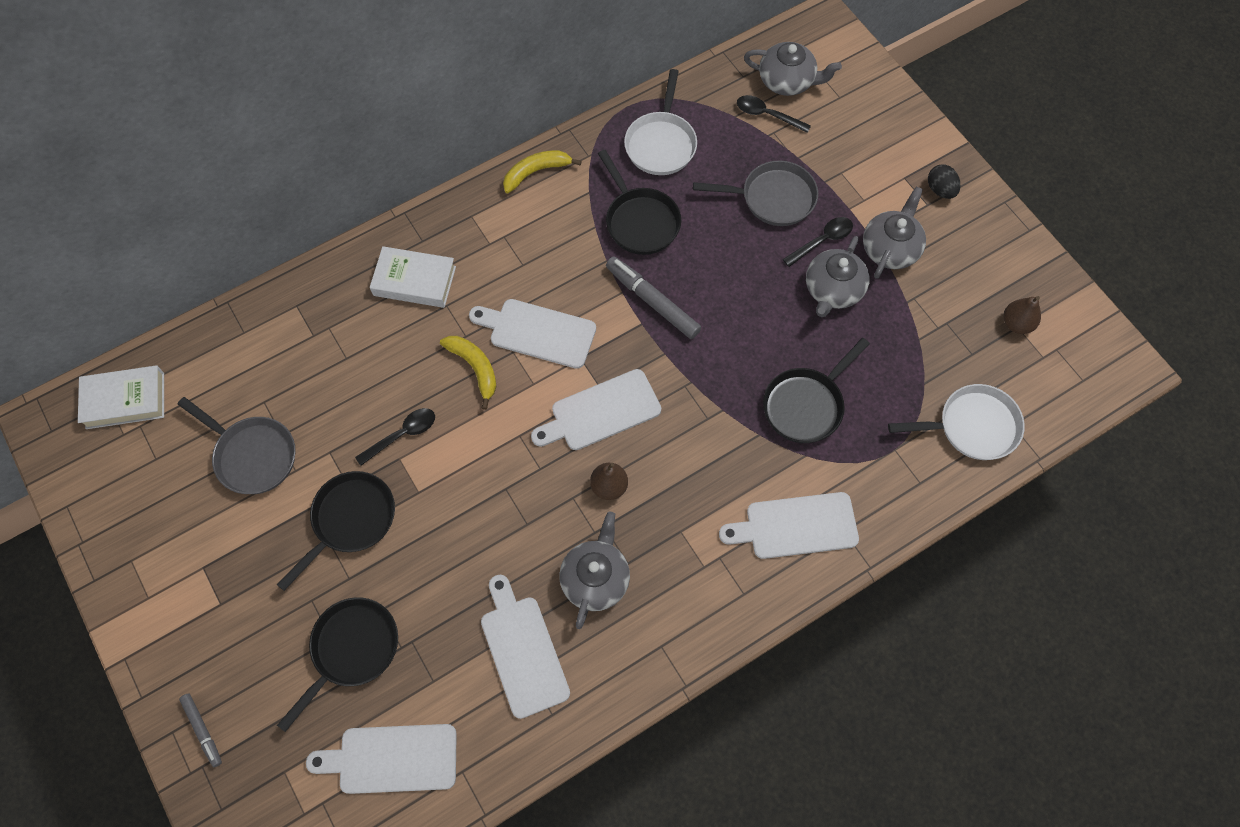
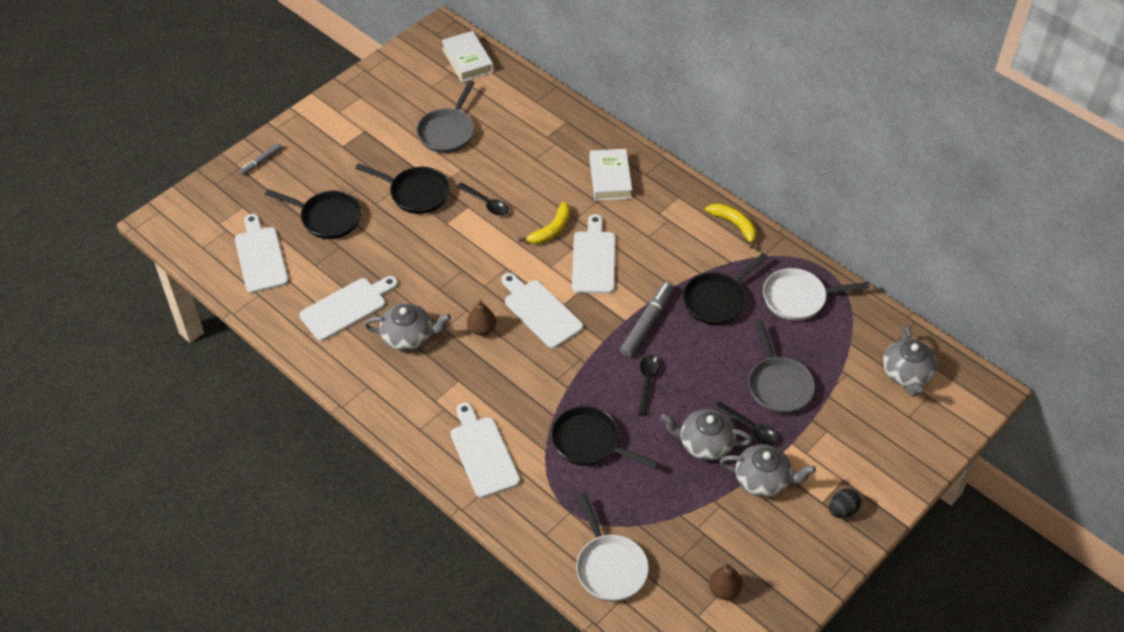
camera: 75 degrees right, 15 degrees down
black spoon [737,95,811,133] -> black spoon moved to [638,355,660,416]

